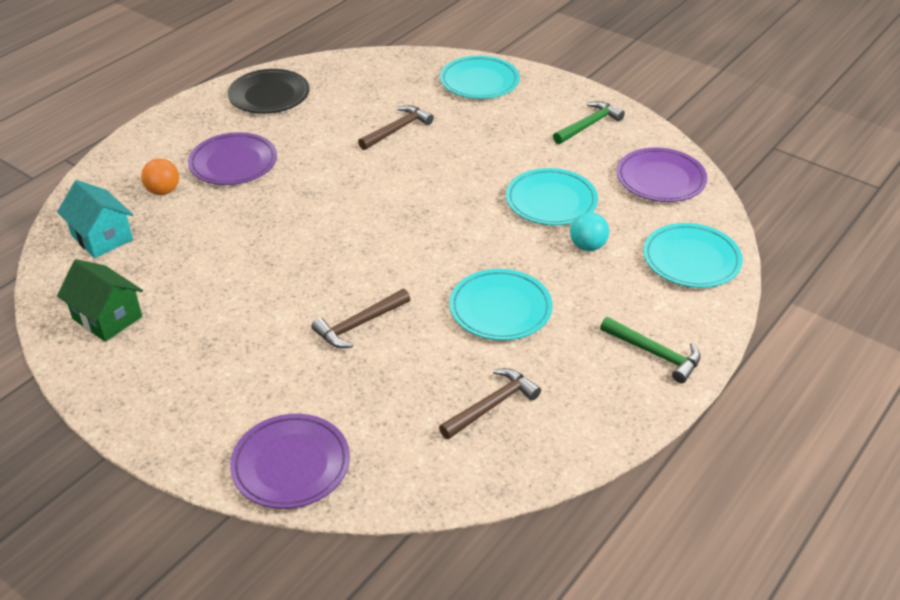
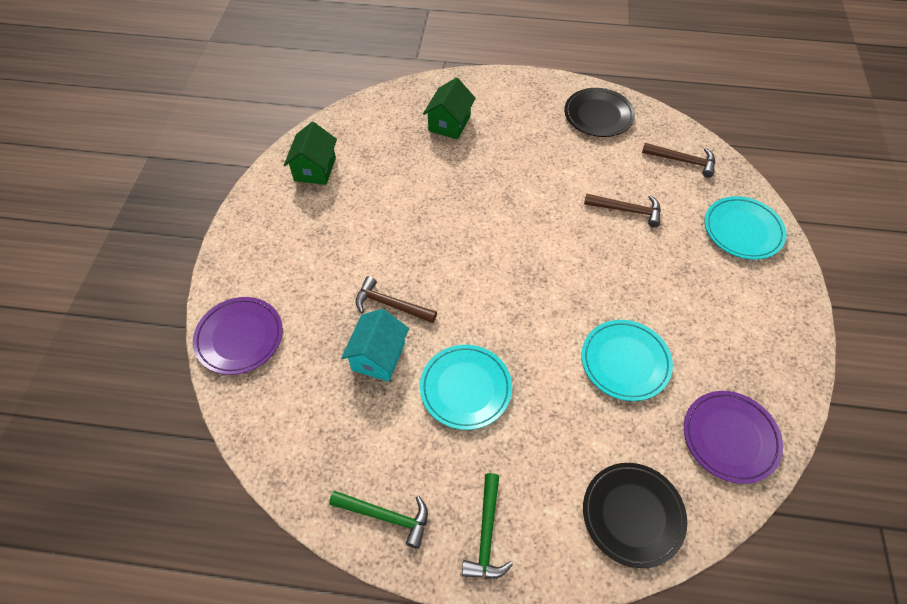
camera: 60 degrees right, 15 degrees up
turquoise house [57,180,133,258] -> turquoise house moved to [341,309,409,382]
orange ball [141,158,179,195] -> green house [423,77,476,139]
purple plate [188,132,277,185] -> none
brown hammer [439,368,541,439] -> brown hammer moved to [642,143,715,178]
green hammer [553,101,625,144] -> green hammer moved to [329,491,428,549]
turquoise ball [570,212,609,251] -> none
turquoise plate [643,223,743,288] -> black plate [583,463,687,568]

